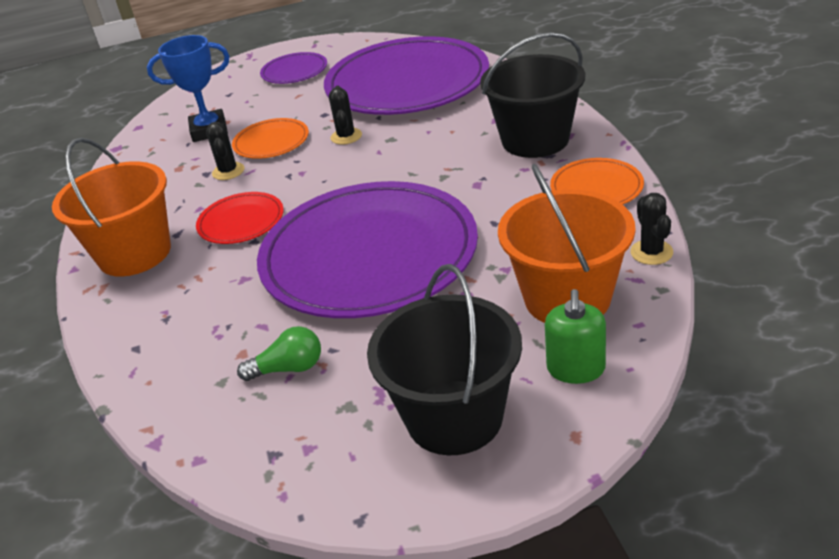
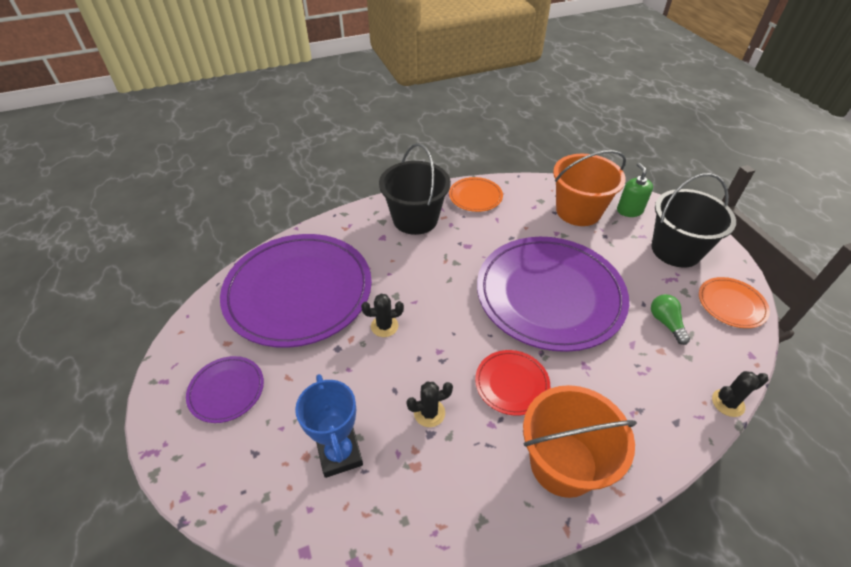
camera: 100 degrees left, 10 degrees up
orange plate [232,118,309,159] -> orange plate moved to [699,277,770,328]
green soap dispenser [545,289,606,384] -> green soap dispenser turned 105 degrees counterclockwise [617,163,653,217]
black cactus [630,193,673,265] -> black cactus moved to [712,371,768,417]

